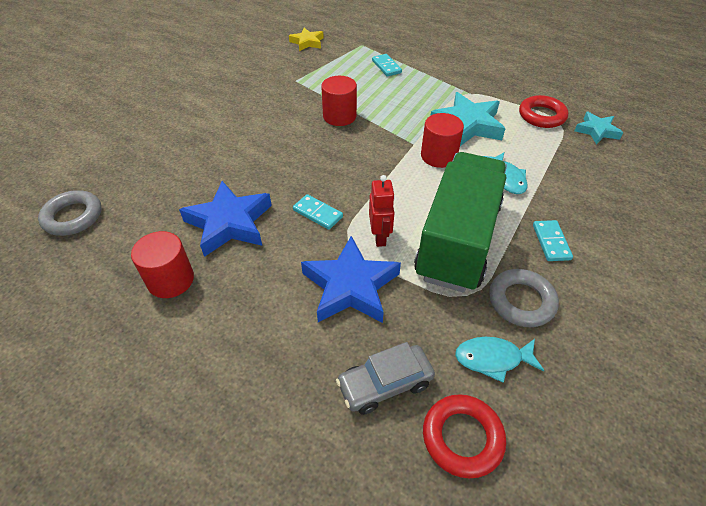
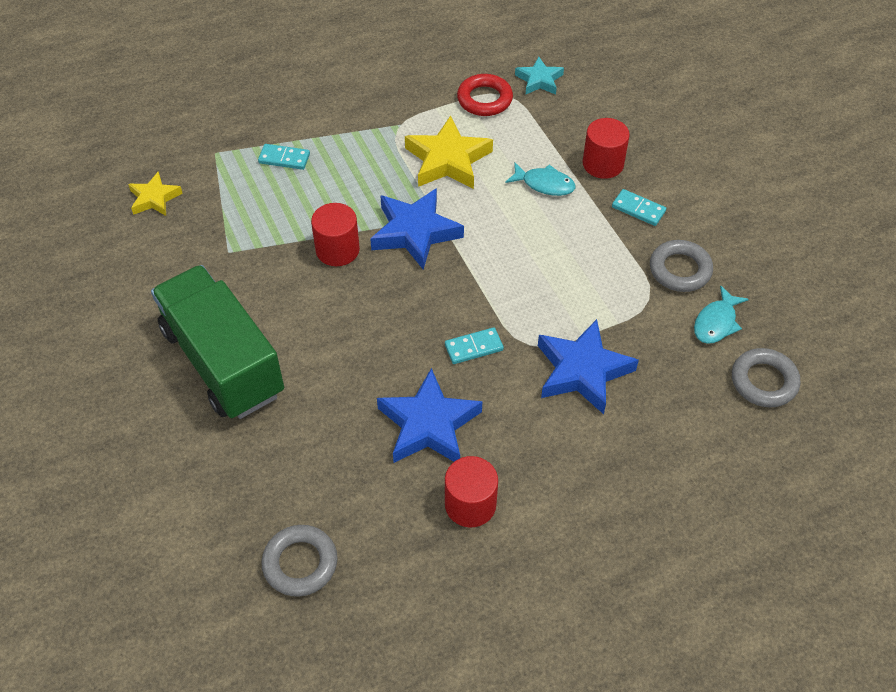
camera: 55 degrees left, 5 degrees up
grey car [336,342,435,415] -> none
red robot [369,175,395,247] -> none
green truck [414,152,507,292] -> green truck moved to [151,265,284,419]
red cylinder [421,113,464,168] -> red cylinder moved to [583,118,630,179]
red ring [423,394,506,478] -> grey ring [732,348,800,407]
turquoise star [430,92,506,146] -> yellow star [405,115,493,189]
none -> blue star [370,188,464,270]

